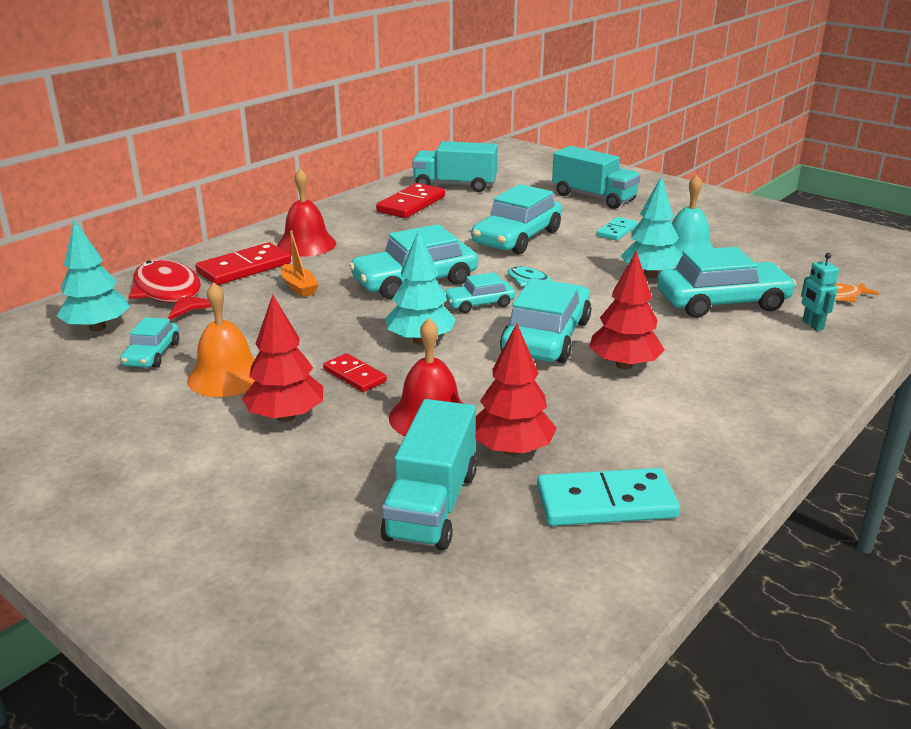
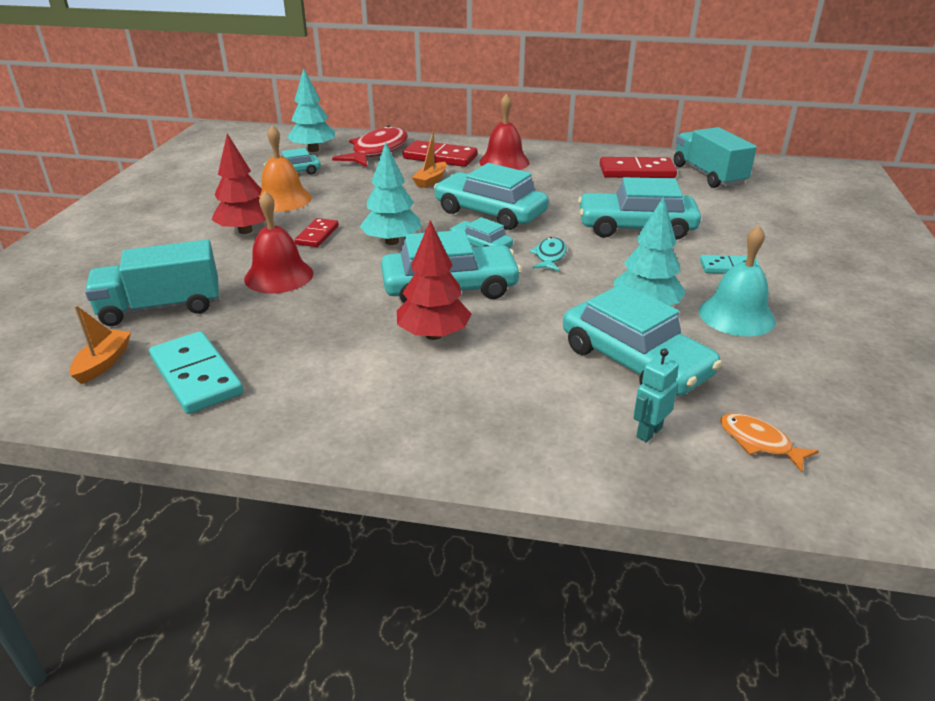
camera: 60 degrees right, 5 degrees up
red tree [476,323,557,456] -> none
turquoise truck [552,146,640,209] -> none
none -> orange boat [69,305,131,384]

